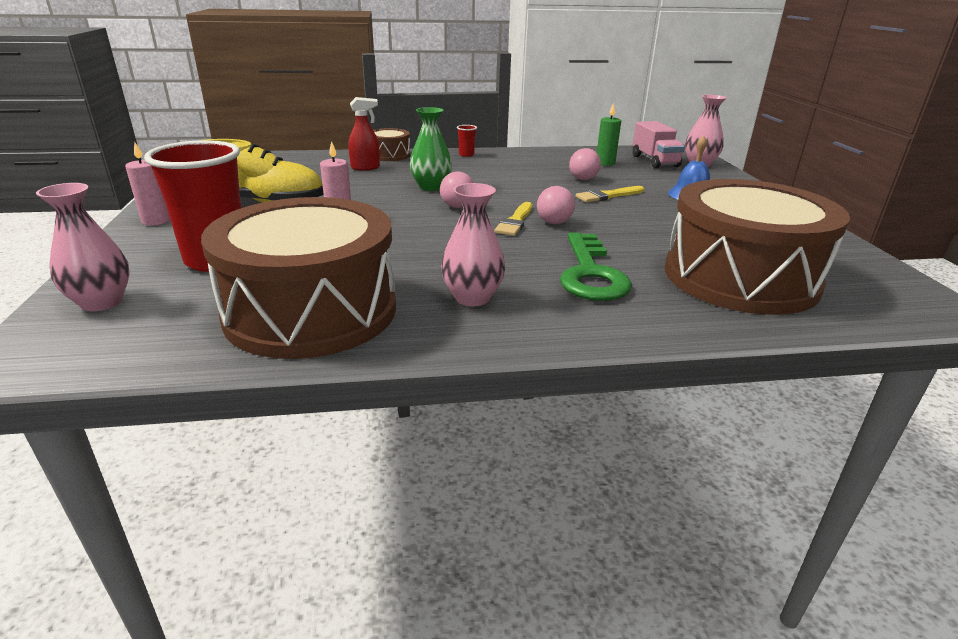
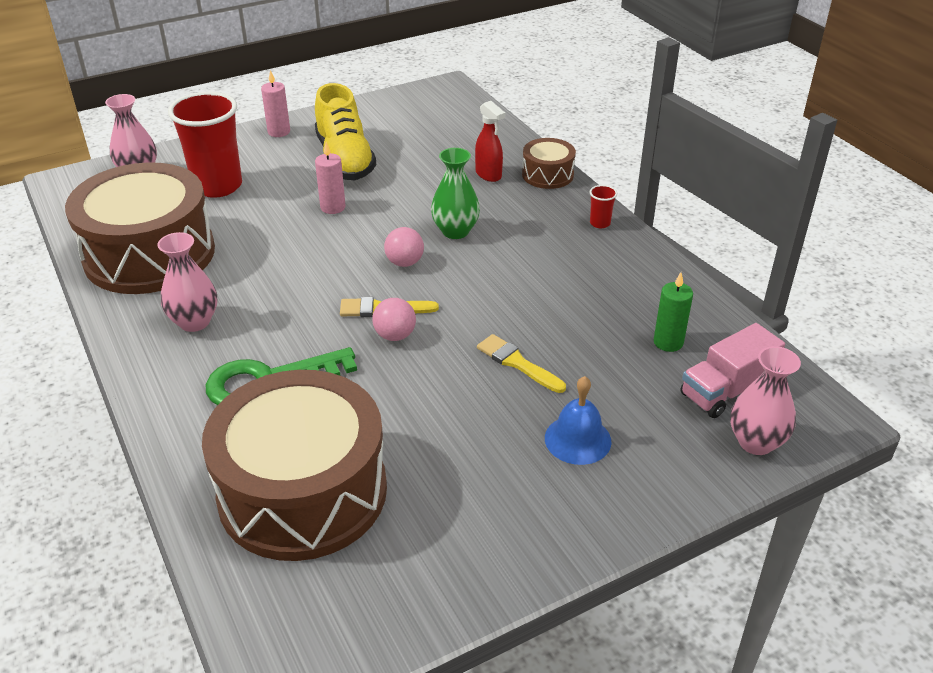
camera: 70 degrees right, 10 degrees up
pink ball [569,148,601,180] -> none

